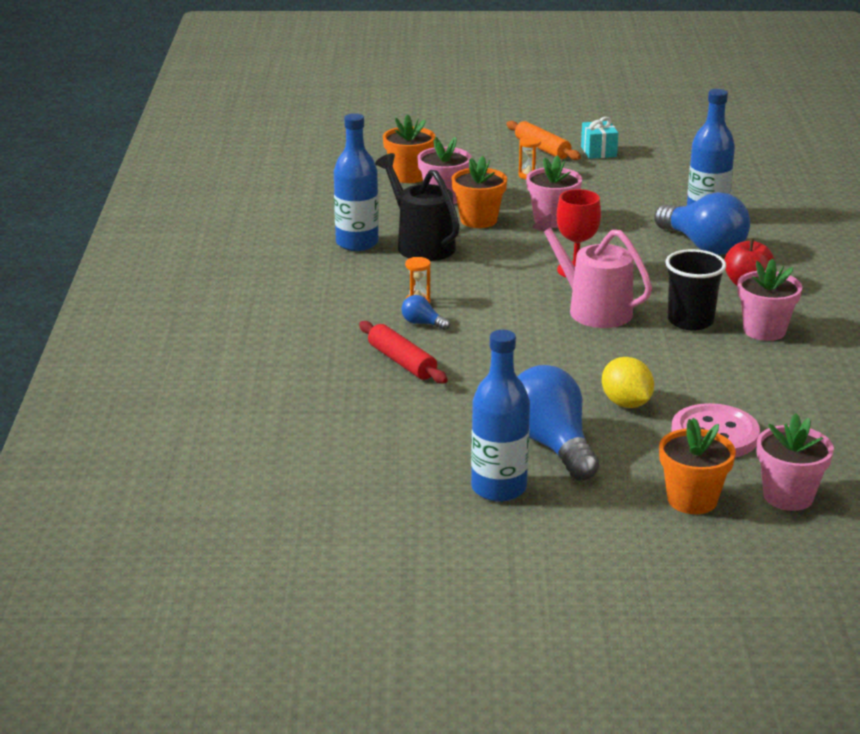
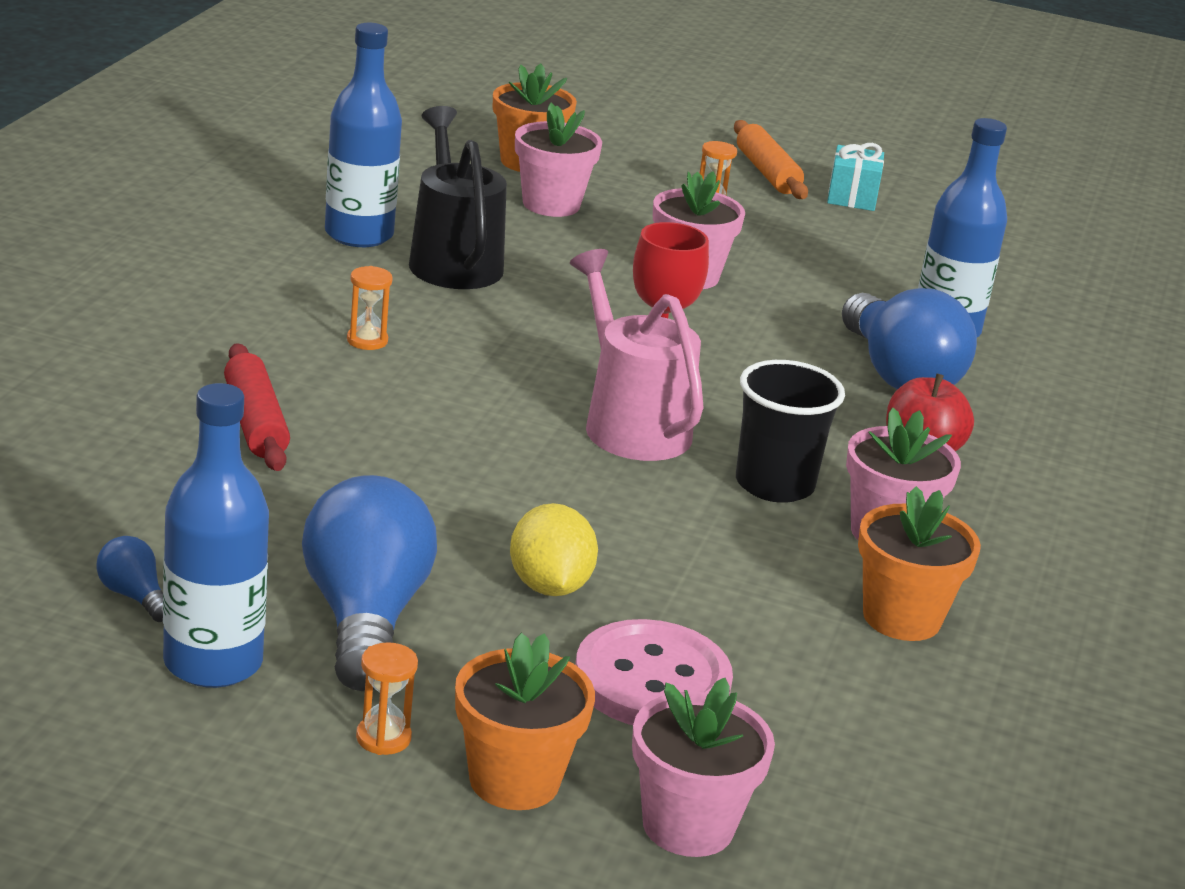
camera: 15 degrees right, 0 degrees up
blue light bulb [401,295,450,330] -> blue light bulb moved to [96,536,163,622]
orange flower pot [451,156,507,228] -> orange flower pot moved to [858,486,981,641]
none -> orange hourglass [356,642,418,755]

